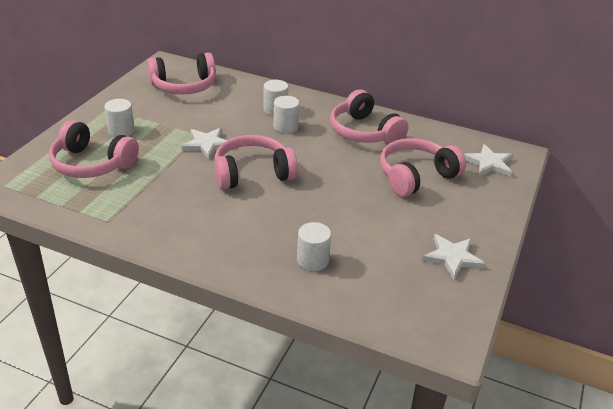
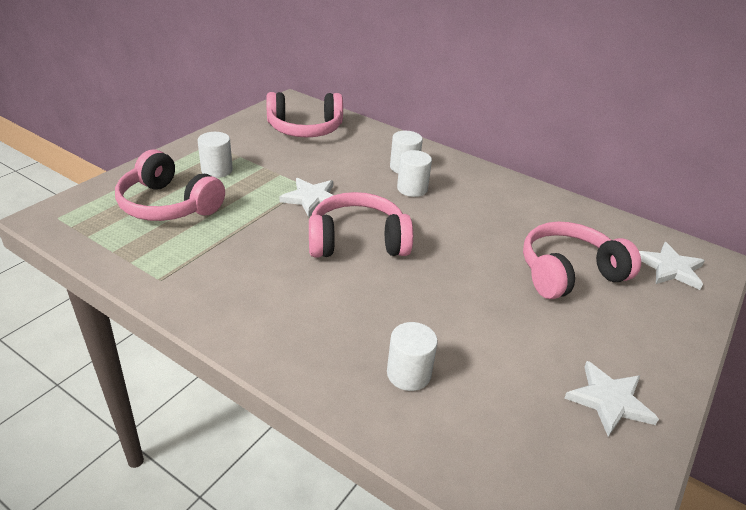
camera: 10 degrees right, 0 degrees up
pink headphones [330,89,408,144] -> none

